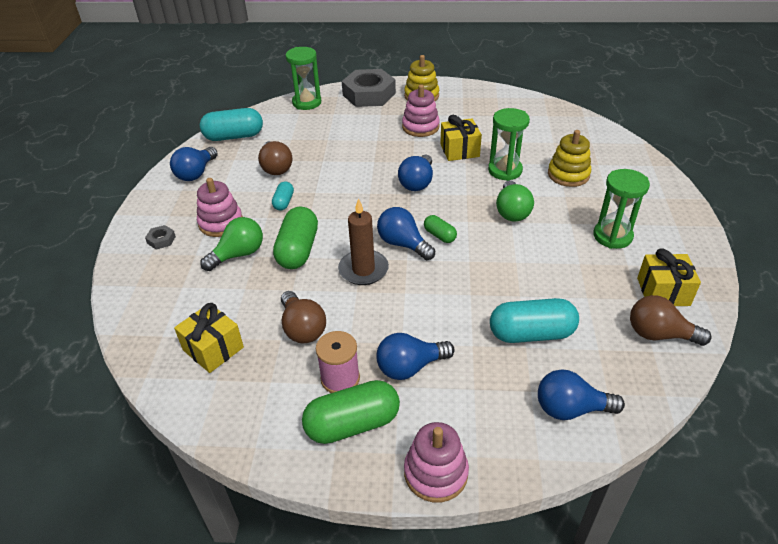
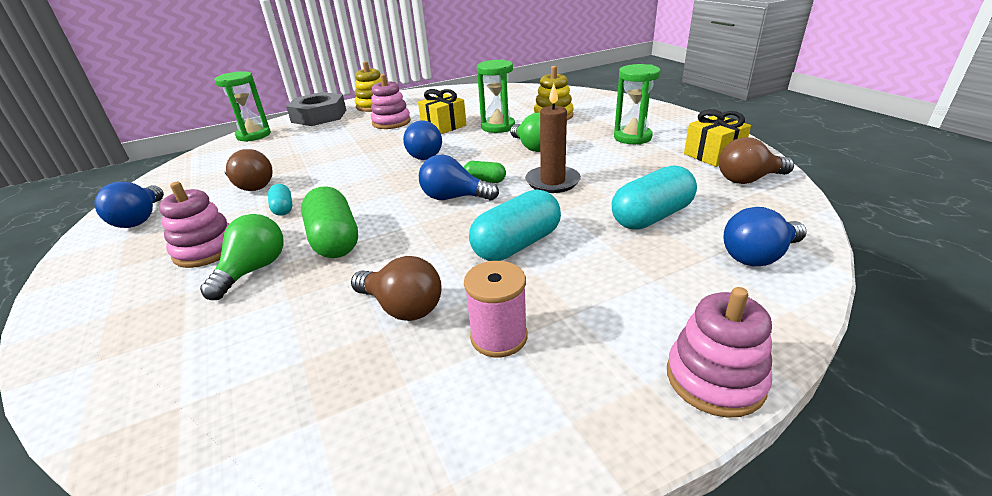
camera: 30 degrees left, 10 degrees down
grey nut [145,225,176,250] -> none
yellow gift [174,303,244,373] -> none
turquoise capsule [200,108,263,141] -> turquoise capsule moved to [469,189,561,261]
green capsule [302,380,400,444] -> none
brown candle [338,198,389,285] -> brown candle moved to [525,83,581,193]
blue light bulb [377,333,455,380] -> none

